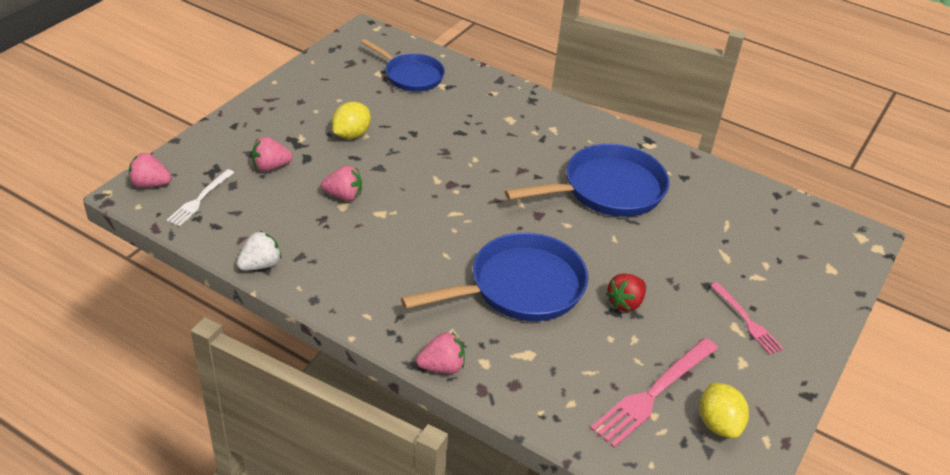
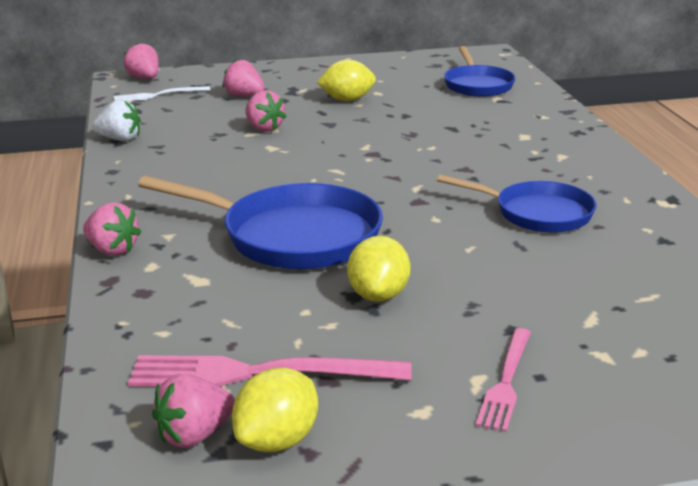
camera: 50 degrees right, 15 degrees down
blue pan [505,144,670,217] -> blue pan [437,175,597,233], size x0.64
red strawberry [606,273,646,312] -> yellow lemon [347,236,410,302]
none -> pink strawberry [152,374,235,448]

